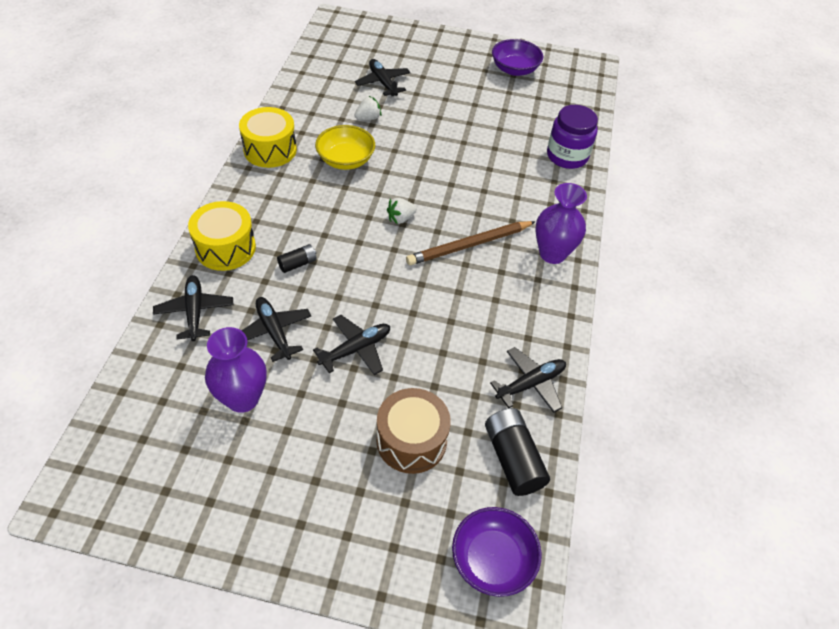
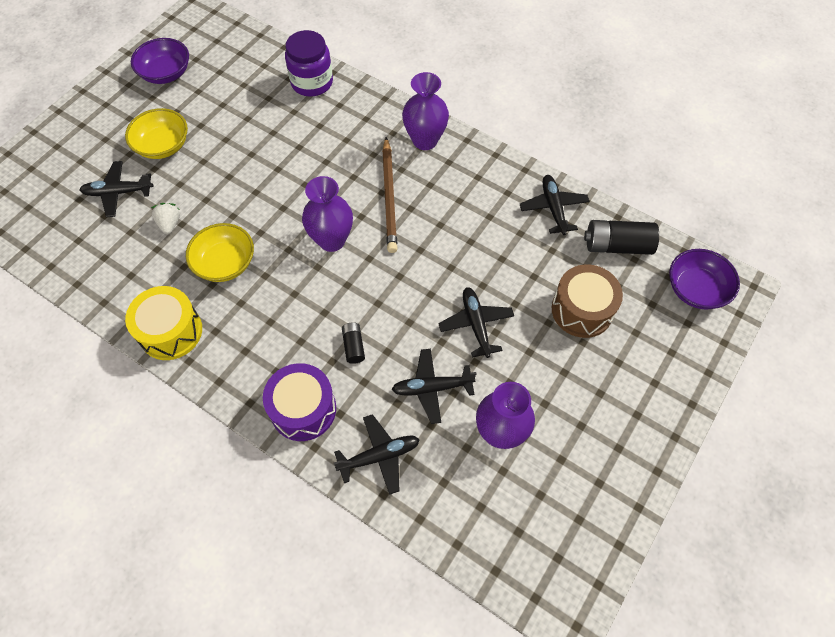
camera: 65 degrees left, 10 degrees up
black plane [153,275,233,341] -> black plane turned 150 degrees clockwise [334,414,420,495]
yellow drum [188,201,256,271] -> purple drum [263,363,336,441]
white strawberry [387,198,417,224] -> purple vase [302,176,353,252]
none -> yellow bowl [125,108,188,159]

